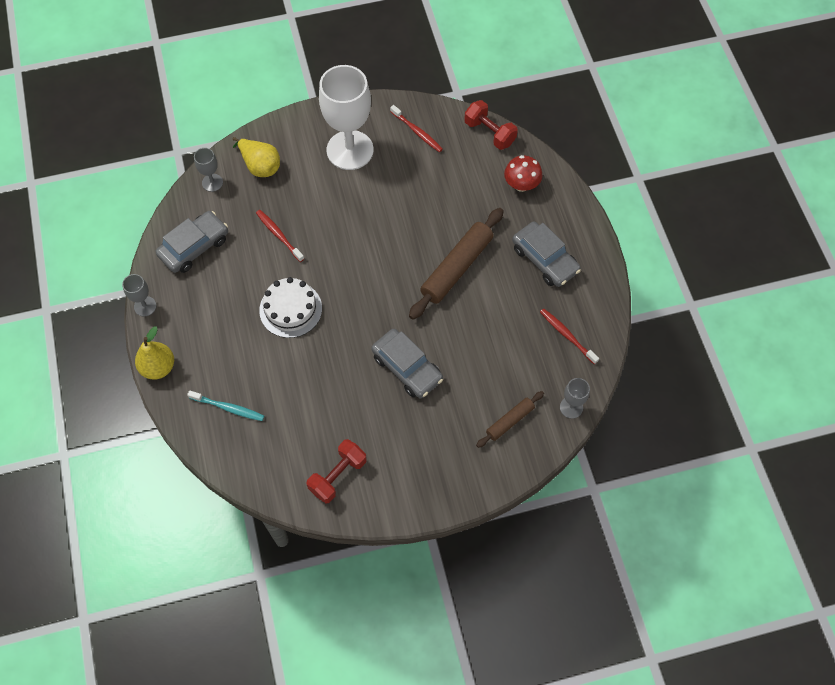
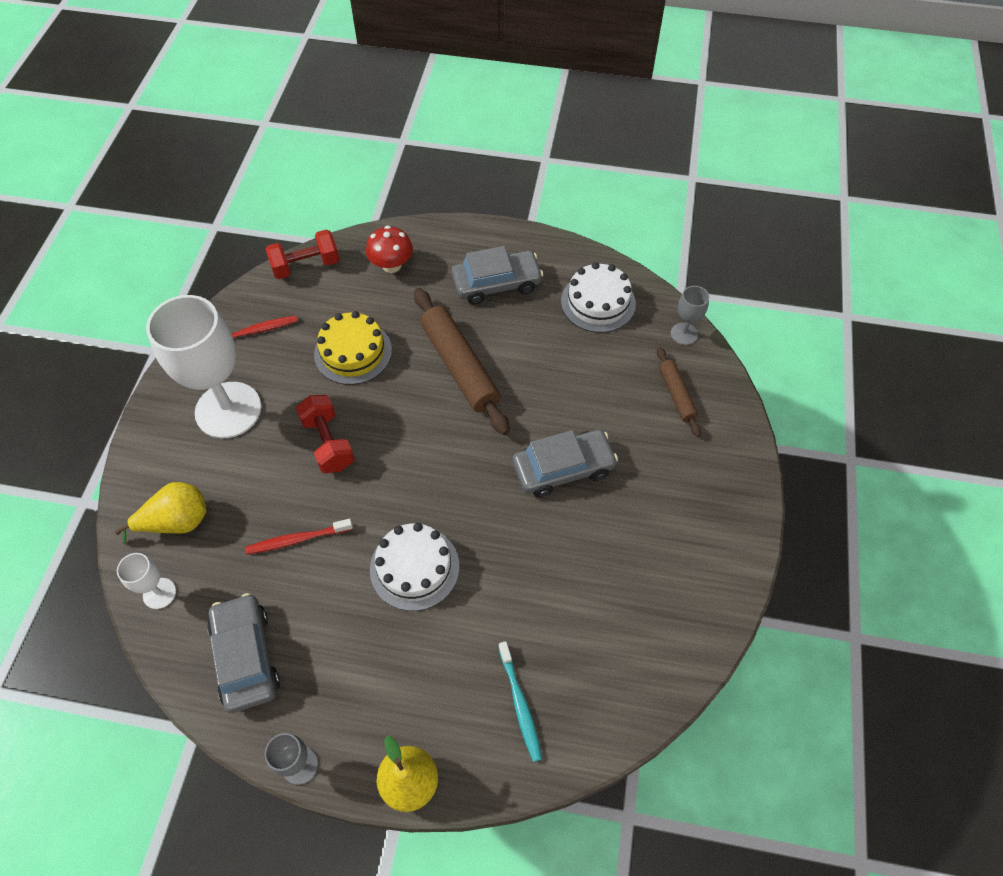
camera: 65 degrees left, 5 degrees down
turquoise toothbrush [187,390,264,421] -> turquoise toothbrush turned 120 degrees clockwise [498,641,542,762]
grey goblet [194,148,223,192] -> white goblet [117,553,176,609]
red dumbbell [307,439,367,503] -> red dumbbell moved to [296,395,355,473]
red toothbrush [540,309,599,364] -> white cake [561,262,636,333]
none -> yellow cake [314,311,392,385]

